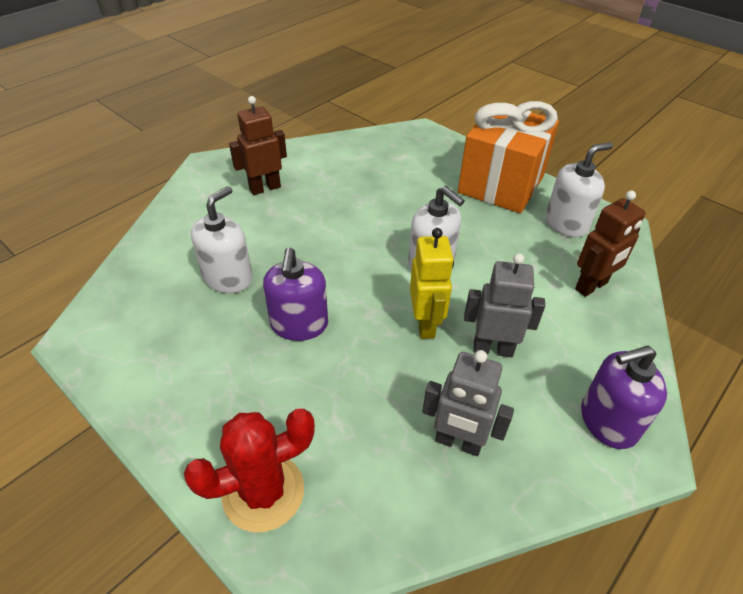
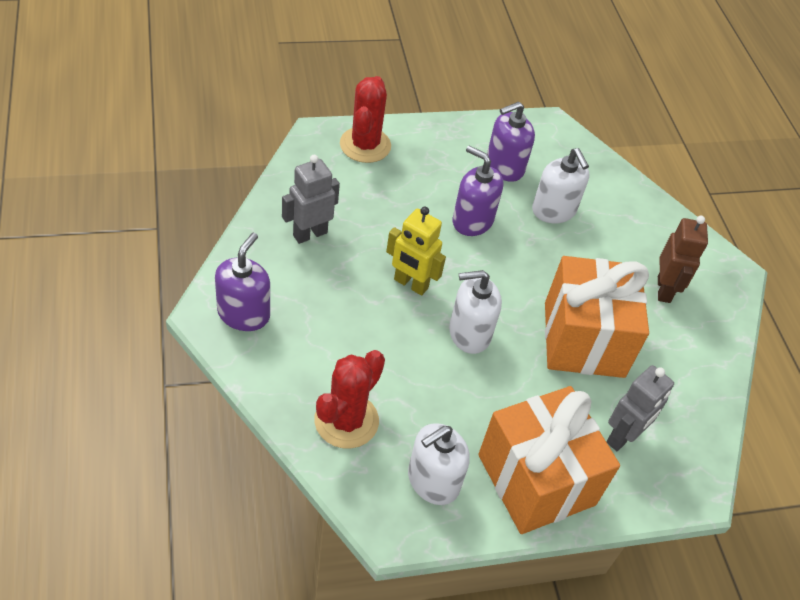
camera: 120 degrees right, 5 degrees up
grey robot [464,253,545,357] -> grey robot moved to [606,365,674,451]
white soap dispenser [546,142,613,237] -> white soap dispenser turned 45 degrees clockwise [408,423,470,505]
brown robot [575,191,646,297] -> red cactus [314,350,385,449]
none -> purple soap dispenser [487,102,535,182]
none -> orange gift [545,256,649,378]

